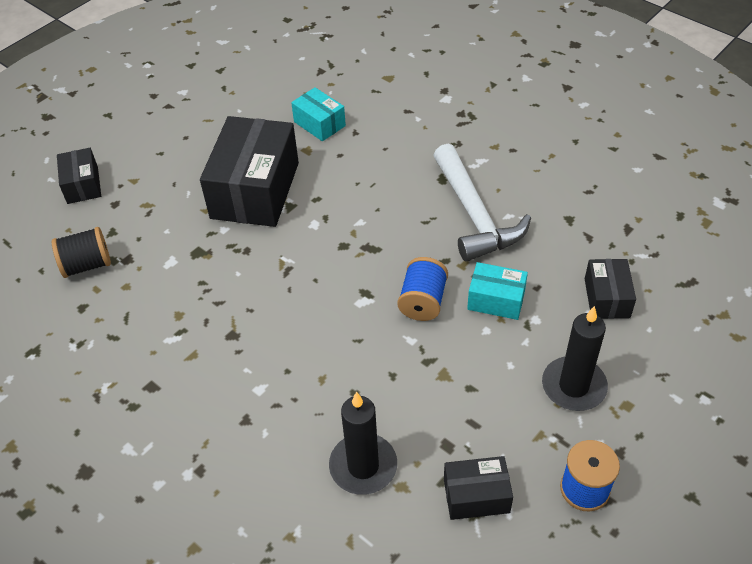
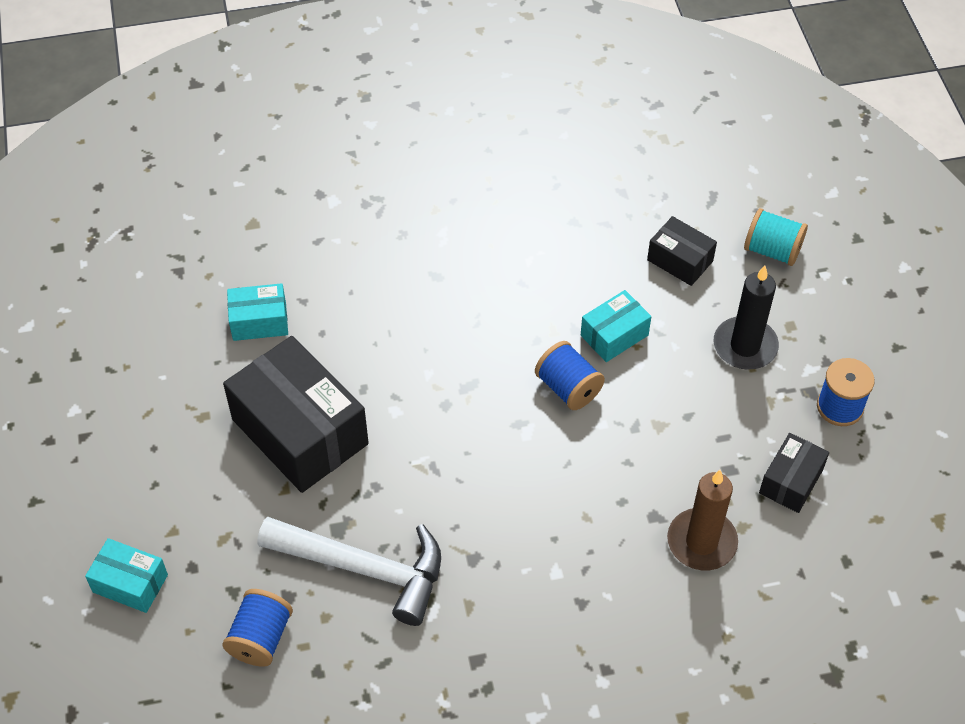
camera: 55 degrees left, 5 degrees up
black spool [52,227,111,278] -> blue spool [222,589,293,667]
black box [57,148,101,204] -> turquoise box [85,538,168,613]
black candle [329,392,397,495] -> brown candle [667,470,738,570]
white hammer [433,144,531,262] -> white hammer moved to [257,517,441,626]
none -> turquoise spool [744,208,808,266]

